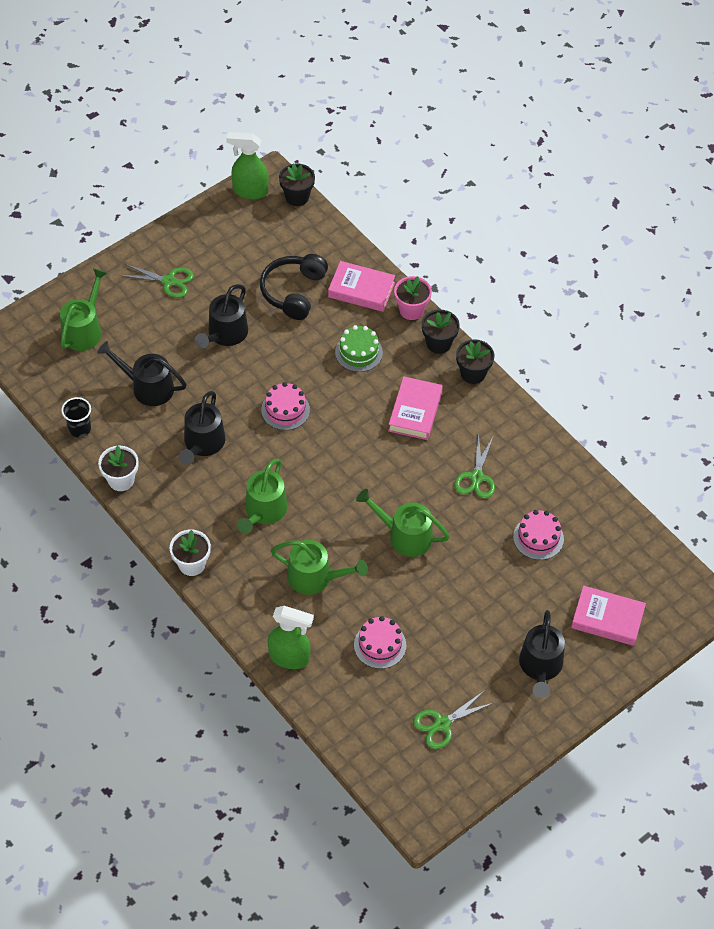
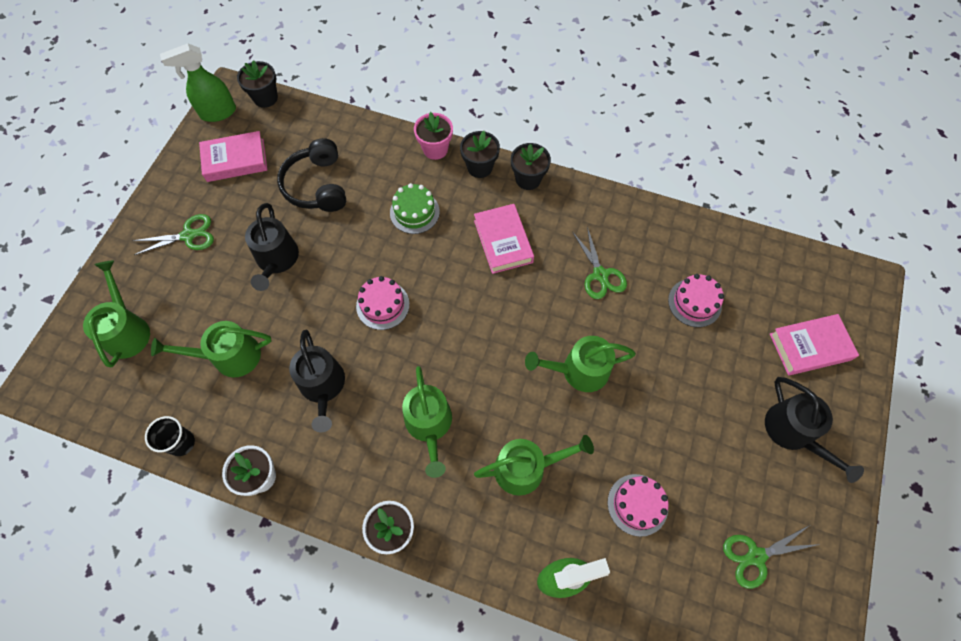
camera: 30 degrees left, 10 degrees up
black watering can [97,341,187,406] -> green watering can [151,321,271,377]
pink book [328,261,395,312] -> pink book moved to [199,131,267,182]
green scissors [413,690,495,749] -> green scissors turned 45 degrees clockwise [723,525,820,589]

